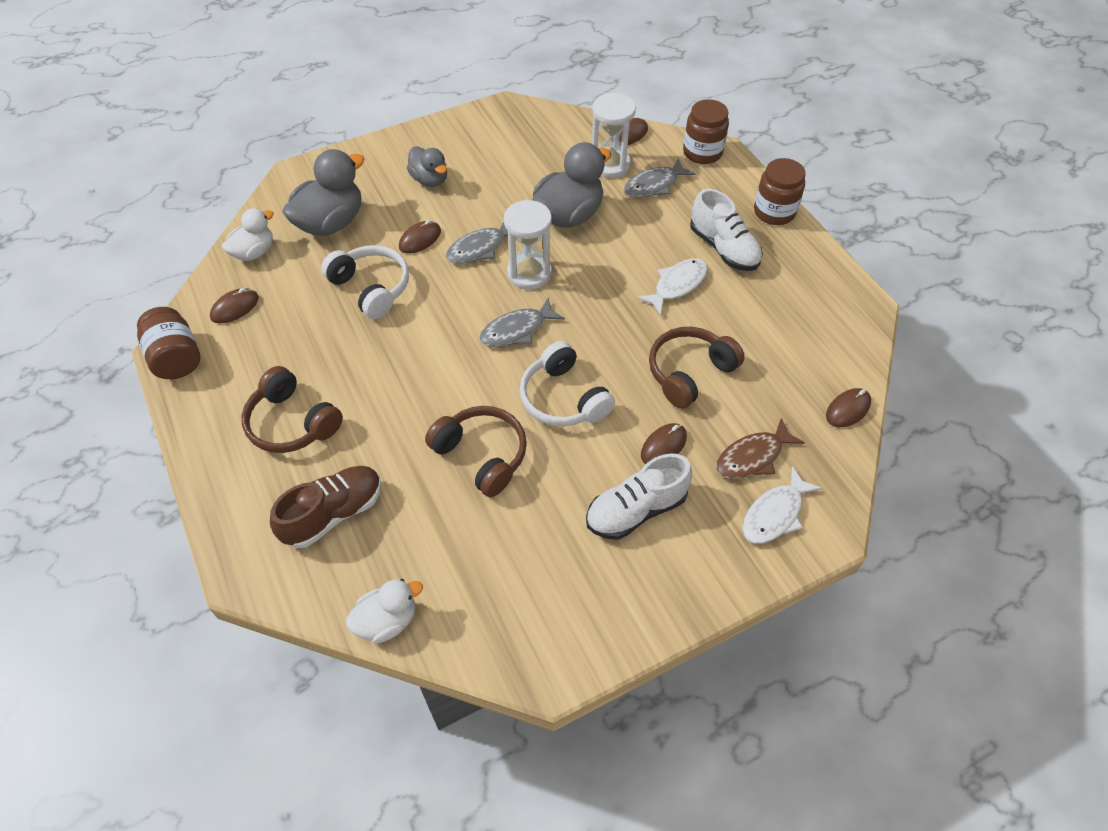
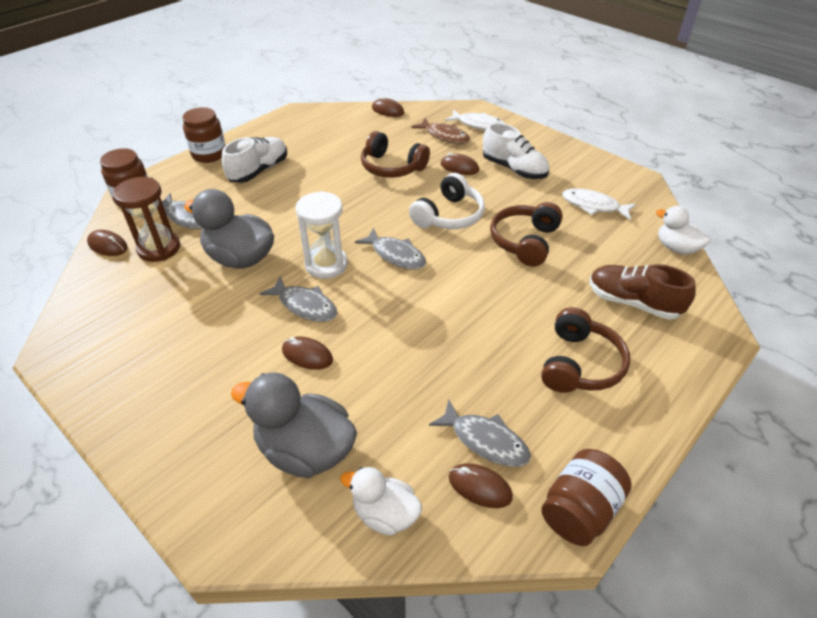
camera: 110 degrees left, 10 degrees down
white headphones [321,245,409,319] -> none
grey duck [407,146,447,187] -> none
white hourglass [592,93,636,178] -> brown hourglass [113,177,180,262]
white fish [637,258,708,315] -> white fish moved to [562,188,636,220]
none -> grey fish [429,400,531,467]

